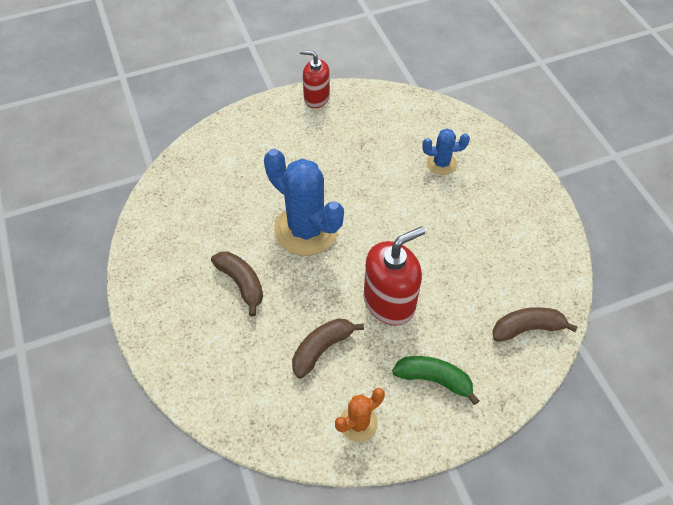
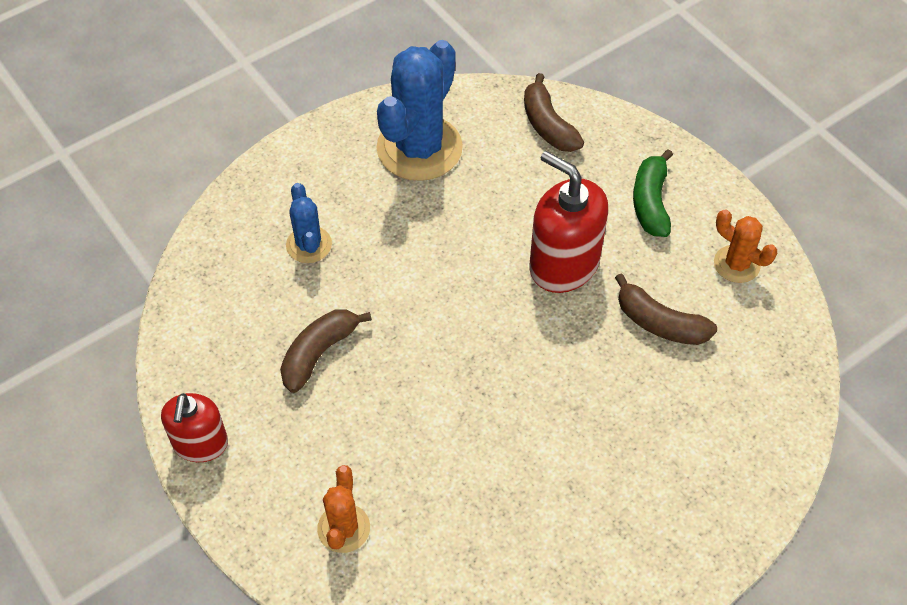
camera: 105 degrees left, 0 degrees up
brown banana [211,251,263,316] -> brown banana moved to [280,310,372,393]
blue cactus [264,149,344,256] -> blue cactus moved to [377,40,463,181]
none -> orange cactus [317,465,370,553]

